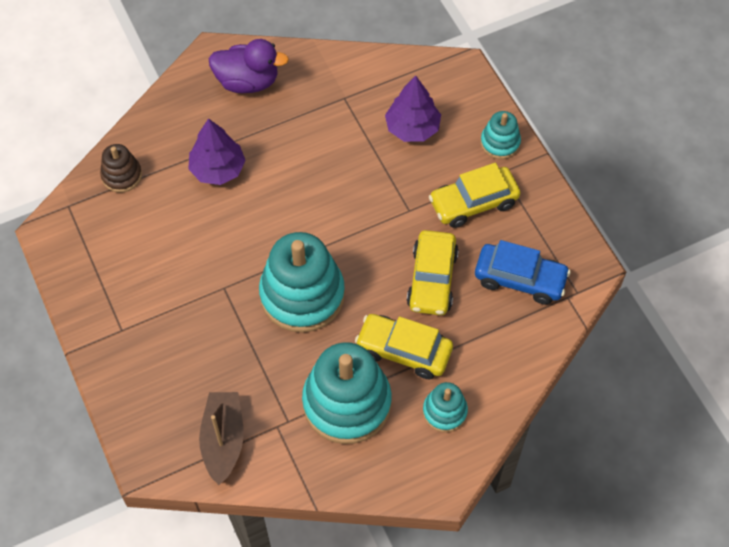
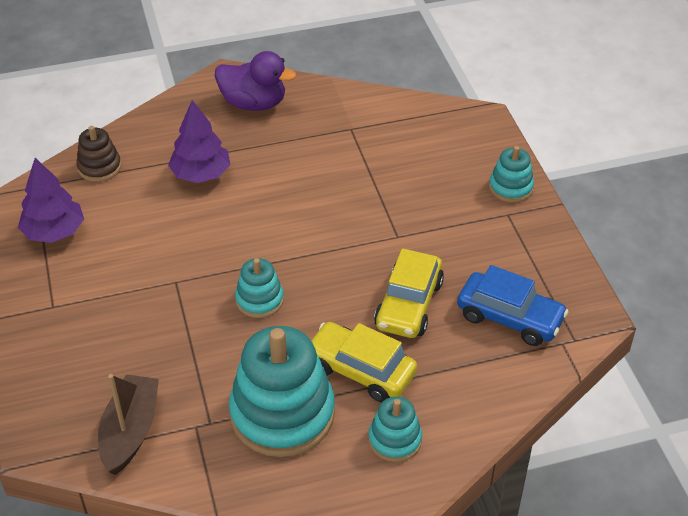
camera: 10 degrees right, 15 degrees down
turquoise stacking toy [259,232,345,333] -> turquoise stacking toy [235,258,284,318], size x0.50
purple tree [385,76,441,142] -> purple tree moved to [18,158,84,243]
yellow car [429,163,520,228] -> none

